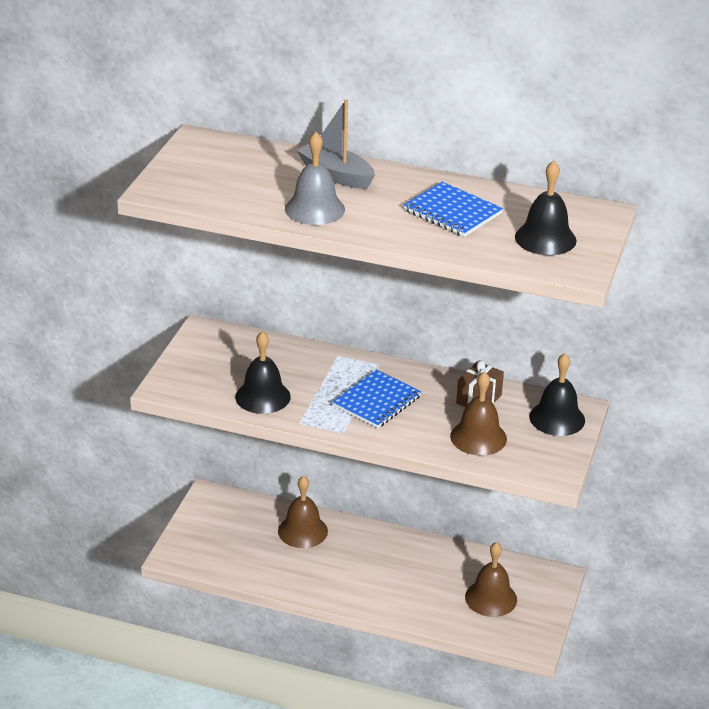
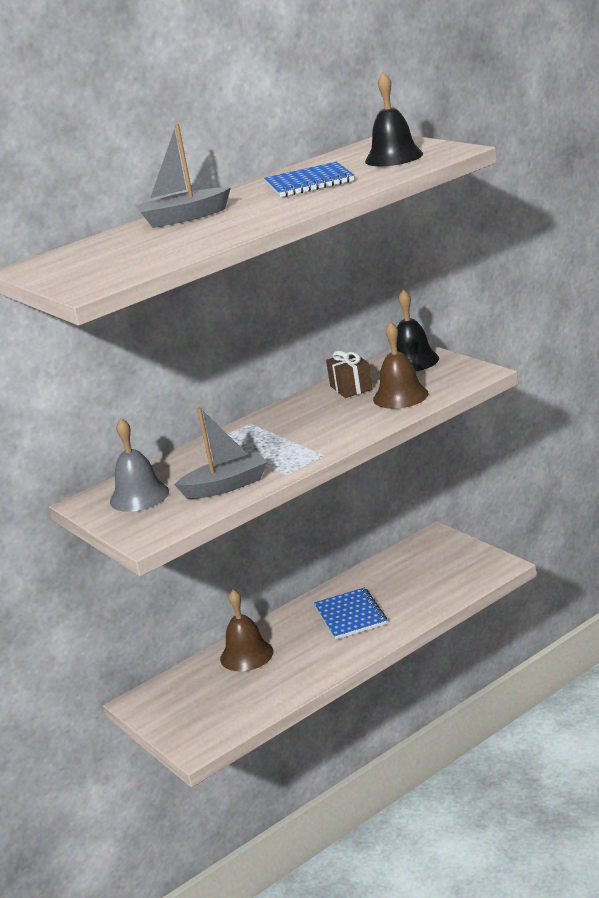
camera: 50 degrees left, 10 degrees down
black bell [235,331,291,414] -> grey boat [174,407,267,499]
grey bell [285,132,345,225] -> grey bell moved to [110,418,169,512]
blue notebook [333,369,422,428] -> blue notebook moved to [314,588,387,640]
brown bell [465,542,517,617] -> none

